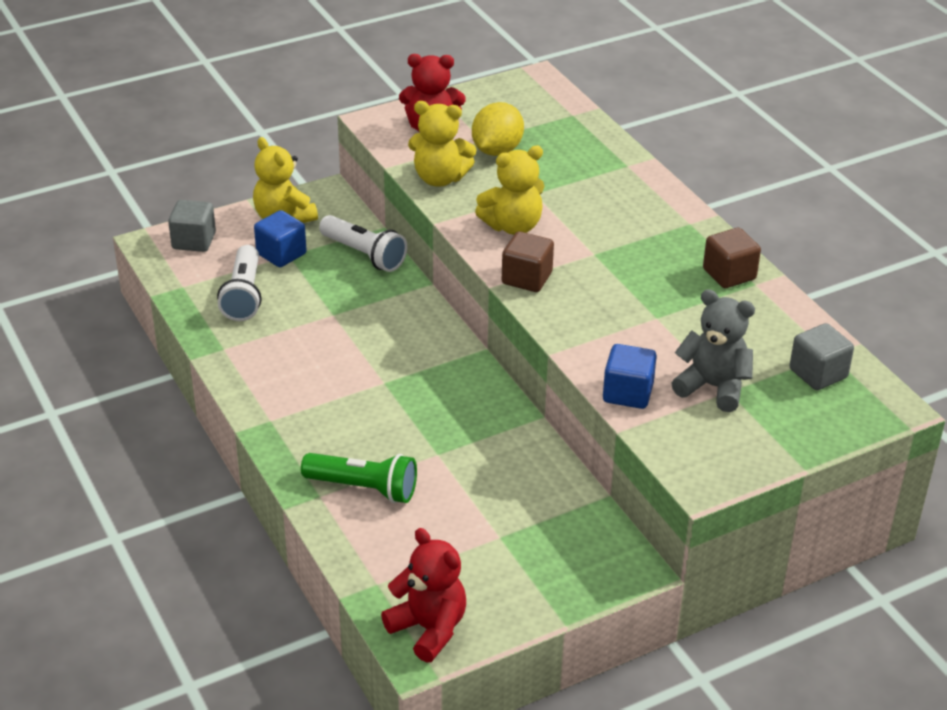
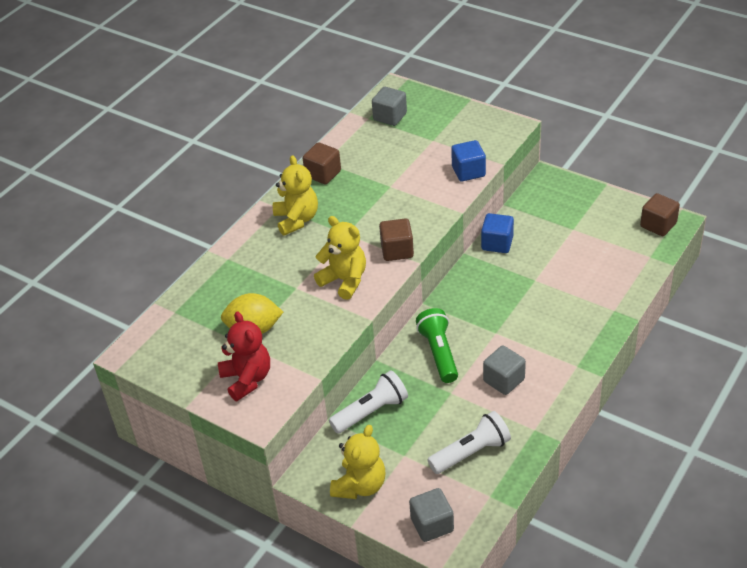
camera: 115 degrees left, 5 degrees up
blue cube [254,210,307,267] -> blue cube moved to [481,213,514,253]
green flashlight [301,453,417,503] -> green flashlight moved to [416,308,458,383]
white flashlight [319,215,407,272] -> white flashlight turned 45 degrees clockwise [329,370,408,434]
red teddy bear [381,528,466,663] -> brown cube [640,193,680,236]
yellow teddy bear [408,101,477,187] -> yellow teddy bear moved to [273,155,318,236]
grey teddy bear [671,289,755,412] -> none
none -> grey cube [483,346,526,395]

